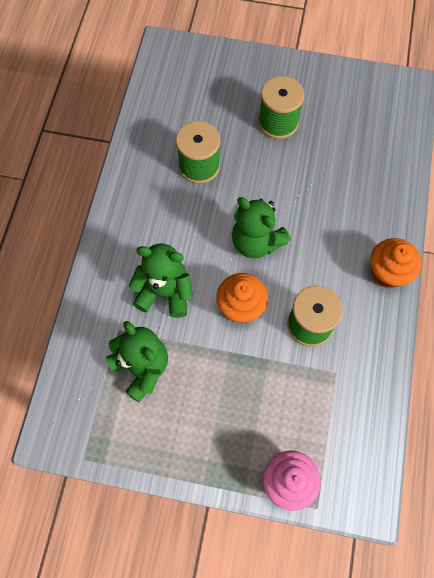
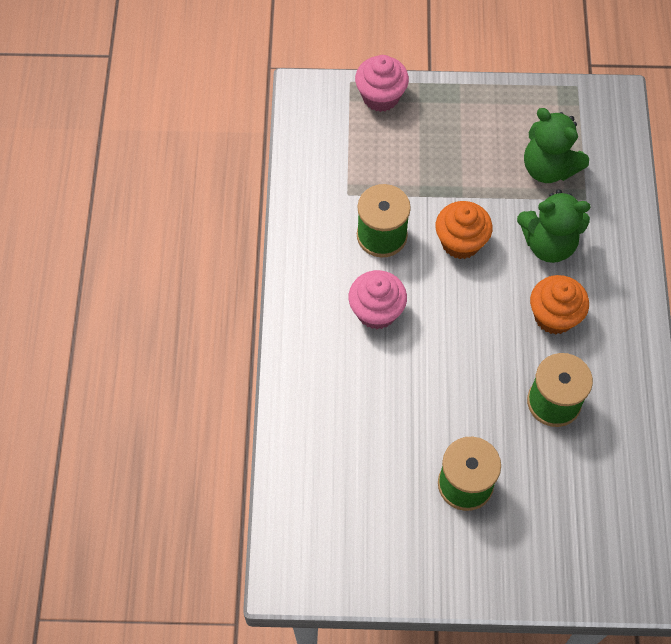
camera: 170 degrees right, 5 degrees down
green teddy bear [232,197,291,258] -> none
orange cupcake [370,238,421,288] -> orange cupcake moved to [530,275,589,334]
none -> pink cupcake [349,270,407,329]

